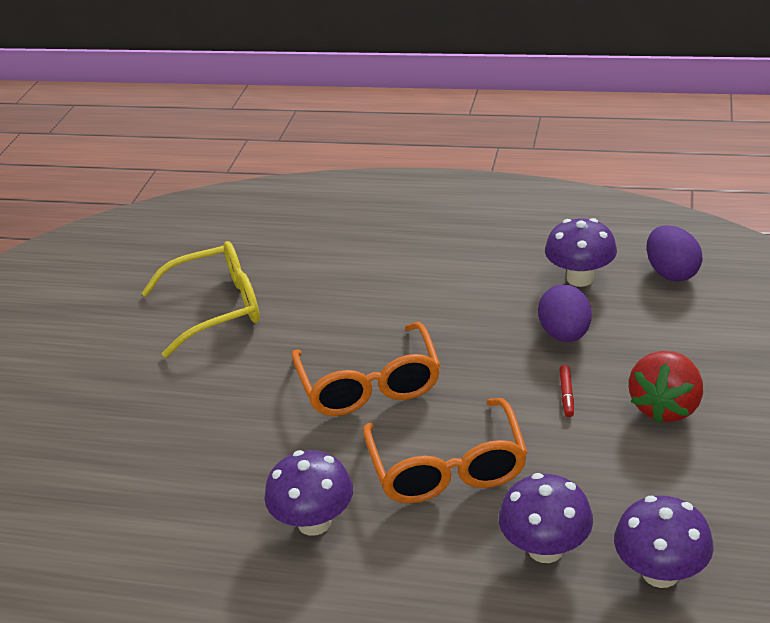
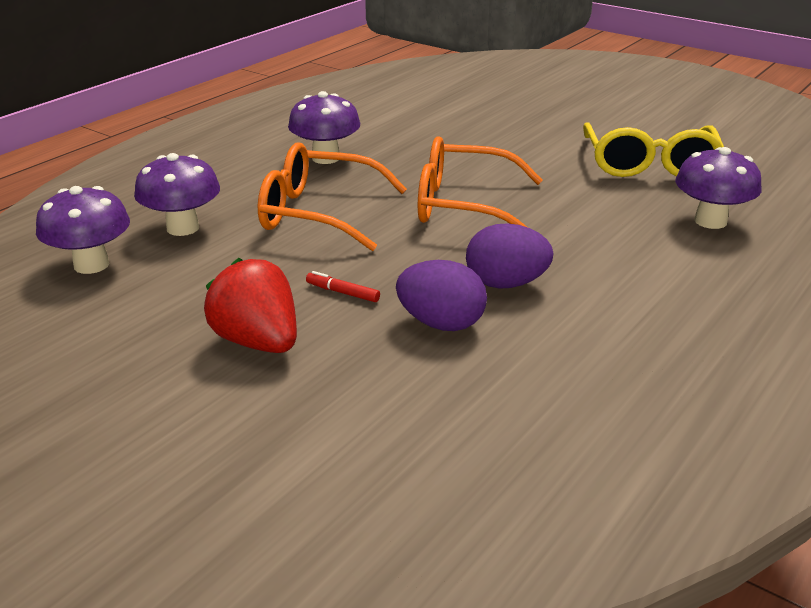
camera: 110 degrees right, 5 degrees down
purple mushroom [545,218,617,287] -> purple mushroom moved to [675,147,762,229]
purple egg [646,225,703,282] -> purple egg moved to [466,223,554,289]

